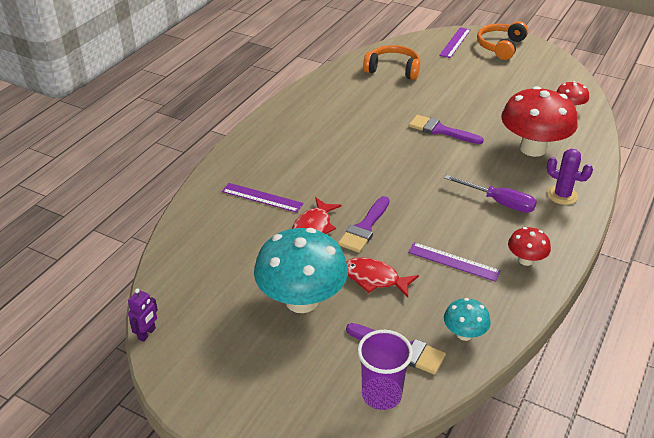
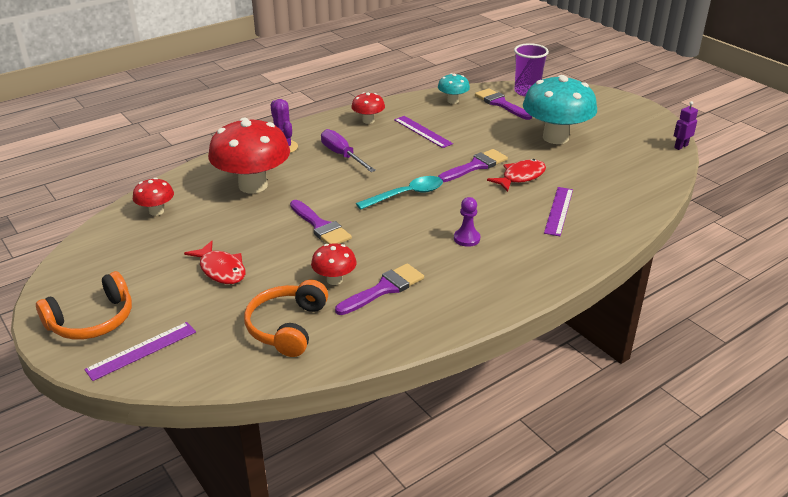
camera: 155 degrees left, 5 degrees down
purple ruler [222,183,303,213] -> purple ruler turned 60 degrees clockwise [544,187,573,236]
red fish [346,257,419,297] -> red fish moved to [184,241,246,284]
orange headphones [363,45,420,80] -> orange headphones turned 60 degrees clockwise [244,280,328,357]
none -> red mushroom [311,243,357,285]
none -> purple brush [335,263,424,315]
none -> turquoise spoon [356,176,443,210]
none -> purple pawn [454,197,480,247]

